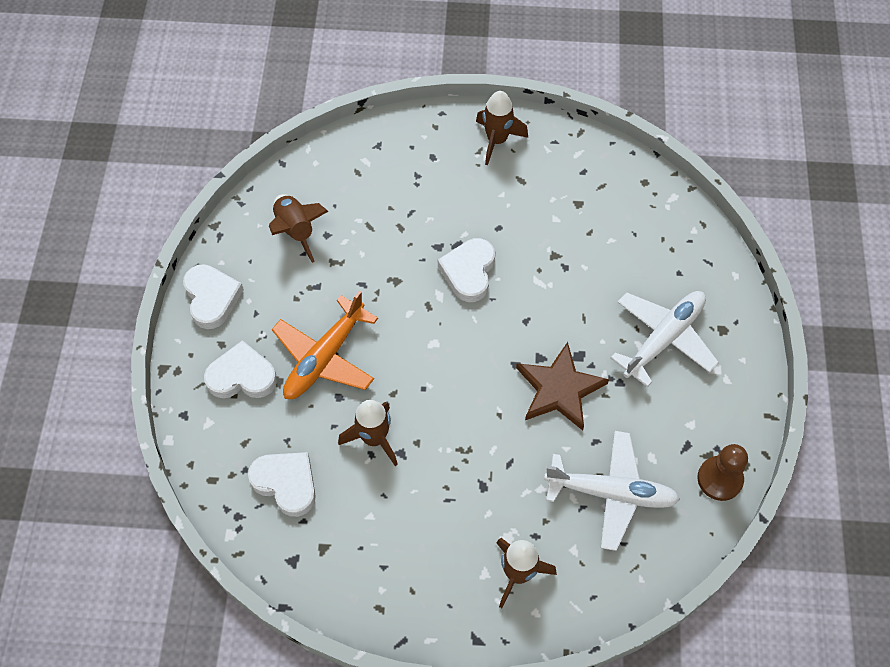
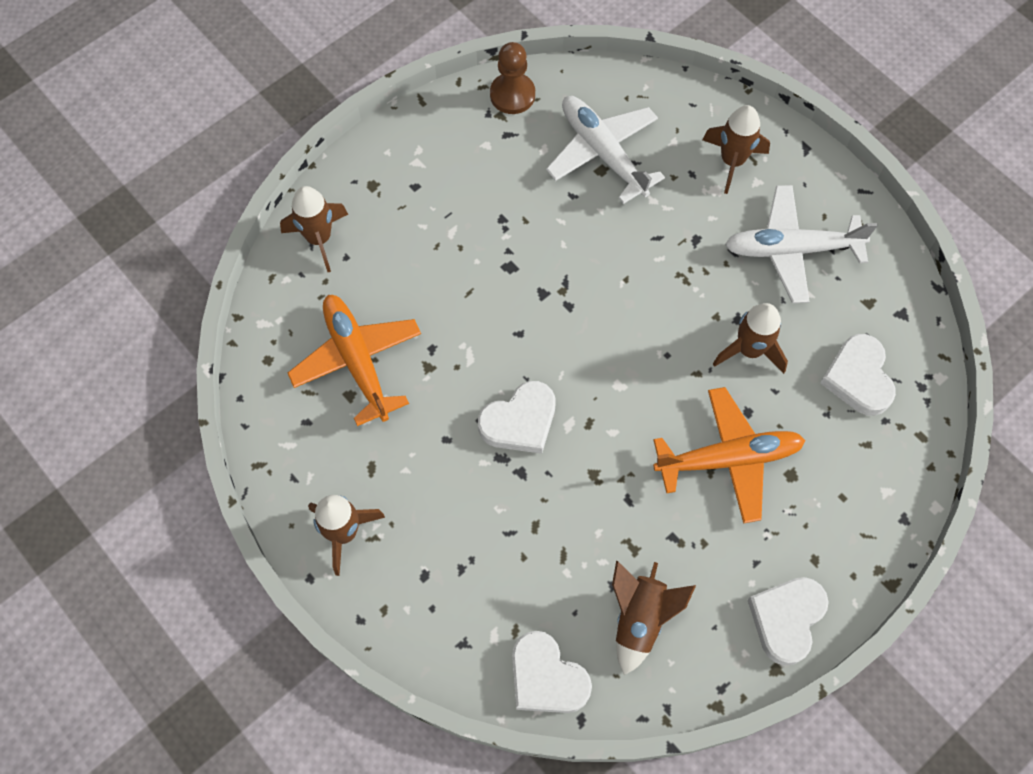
camera: 135 degrees left, 5 degrees up
white heart [204,340,277,398] -> white heart moved to [512,631,592,713]
brown star [516,342,609,430] -> none
white plane [610,291,719,387] -> white plane moved to [725,185,878,303]
none -> brown rocket [280,186,348,272]
none -> orange plane [288,295,421,426]

